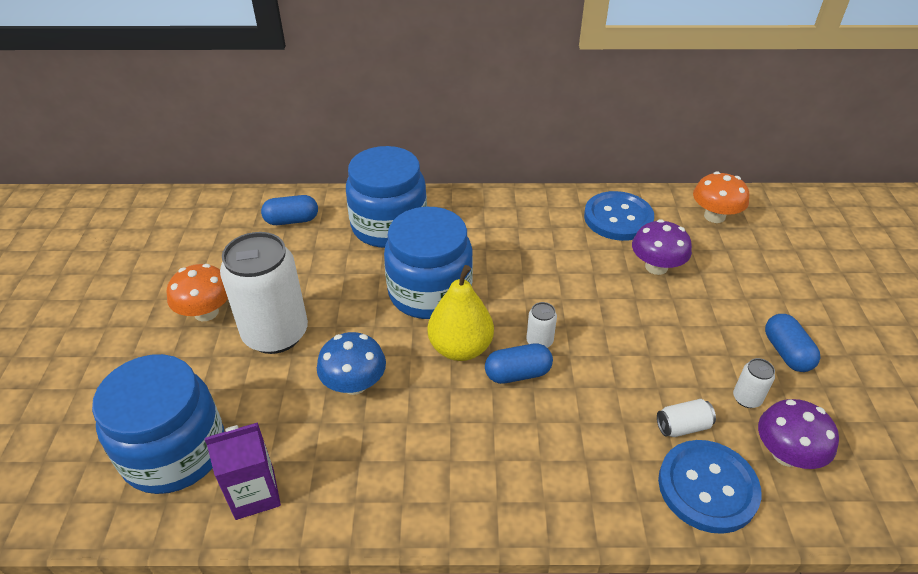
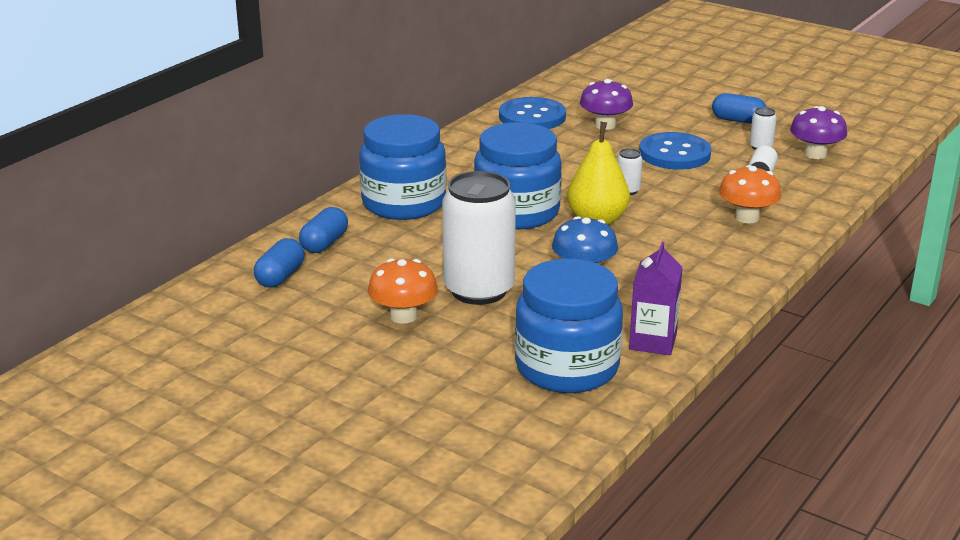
camera: 55 degrees left, 15 degrees down
blue capsule [485,343,553,384] -> blue capsule moved to [254,238,304,287]
blue button [658,440,761,534] -> blue button moved to [639,132,711,169]
orange mushroom [693,171,749,223] -> orange mushroom moved to [719,165,781,223]

